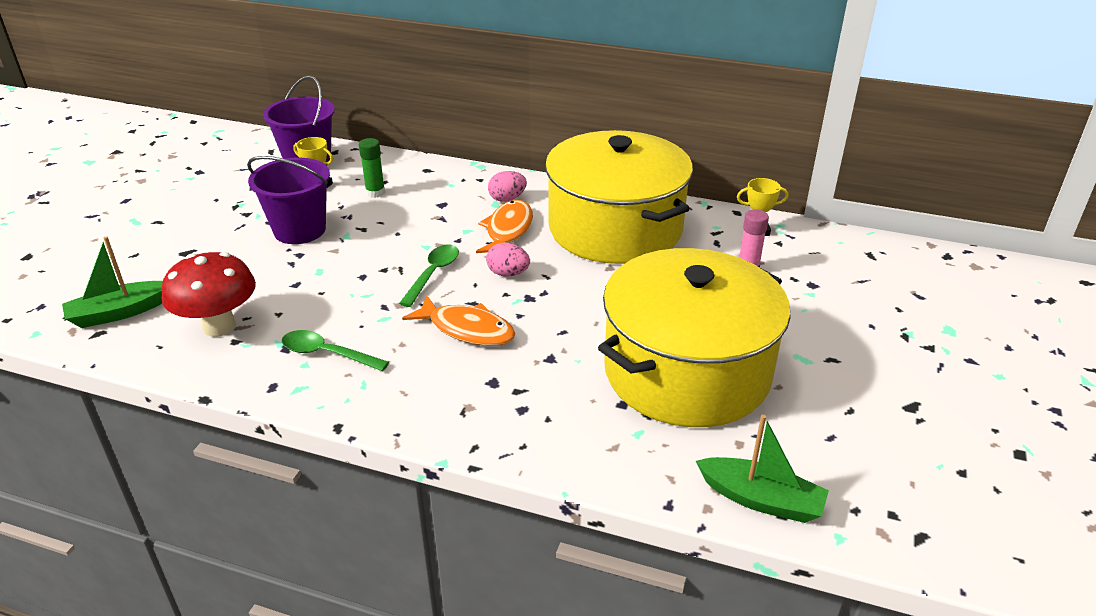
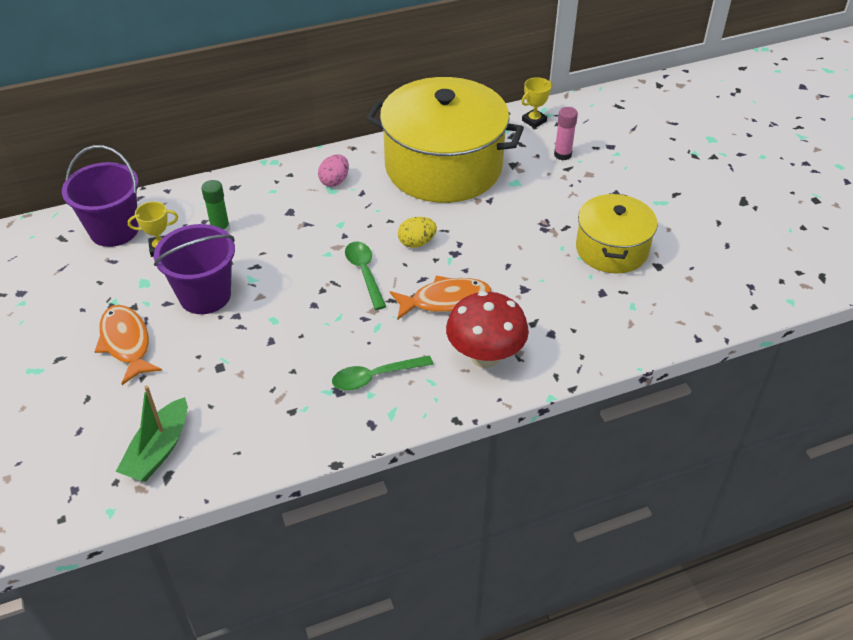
camera: 40 degrees left, 10 degrees up
red mushroom [162,252,256,337] -> red mushroom moved to [446,291,529,368]
orange fish [476,200,533,253] -> orange fish moved to [95,305,162,385]
pink egg [486,243,530,277] -> yellow egg [398,217,437,248]
yellow pot [598,248,791,427] -> yellow pot [576,193,658,274], size x0.57
green boat [696,415,829,523] -> none

